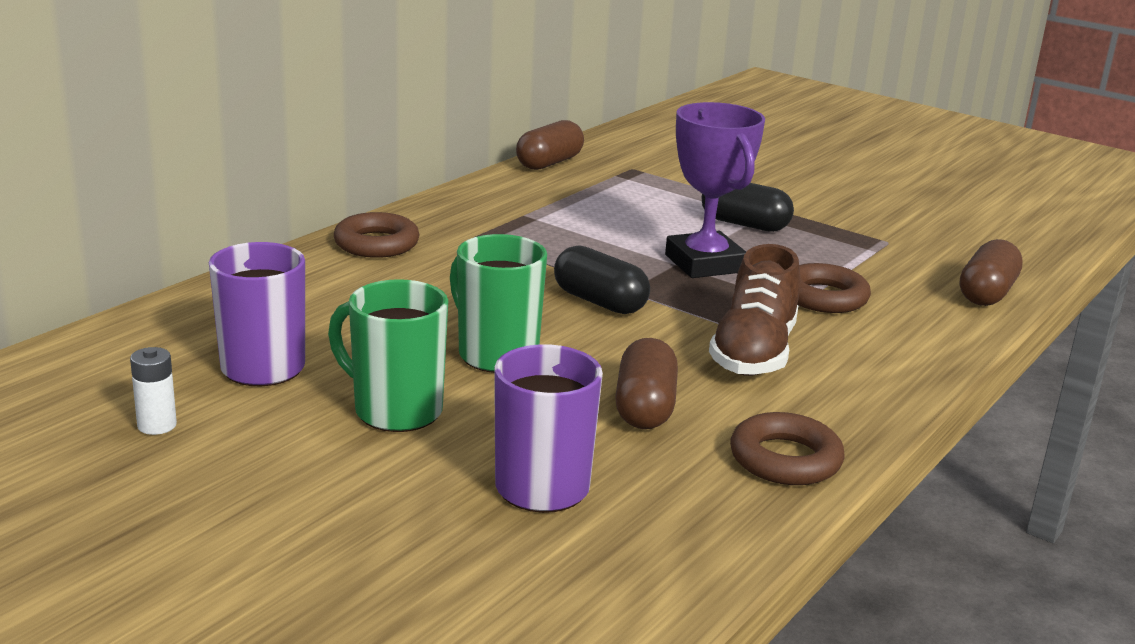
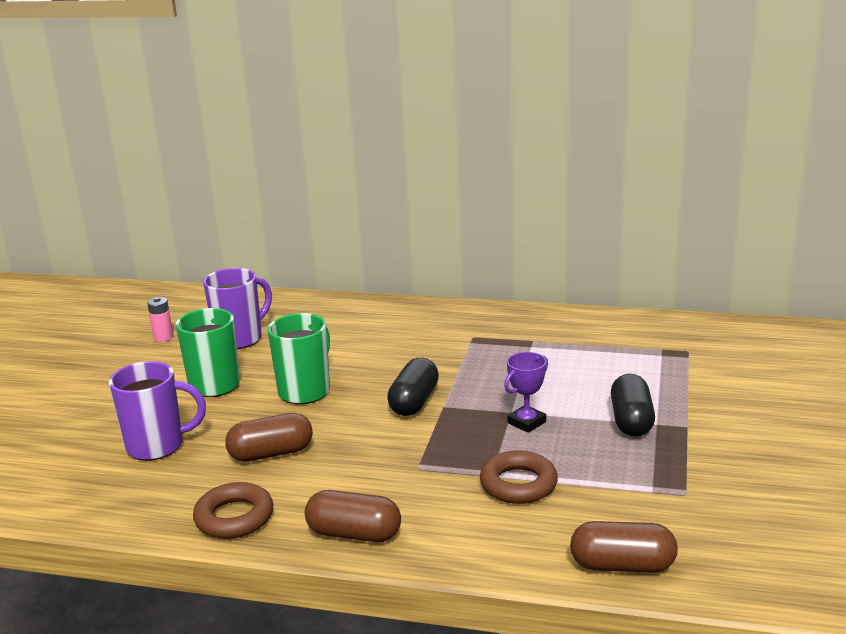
camera: 70 degrees right, 0 degrees up
white battery [130,347,177,435] -> pink battery [147,297,174,342]
brown ring [334,212,419,258] -> none
brown capsule [516,120,584,170] -> brown capsule moved to [305,490,401,542]
purple trophy [665,102,765,278] -> purple trophy [504,352,548,433], size x0.55
brown shoe [709,244,800,376] -> none

